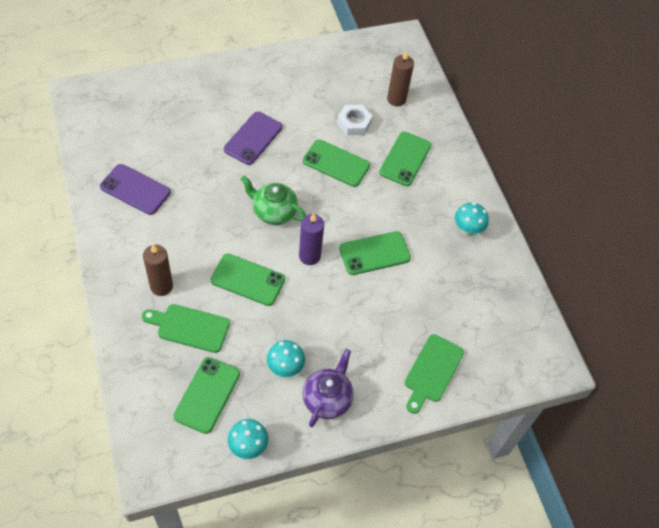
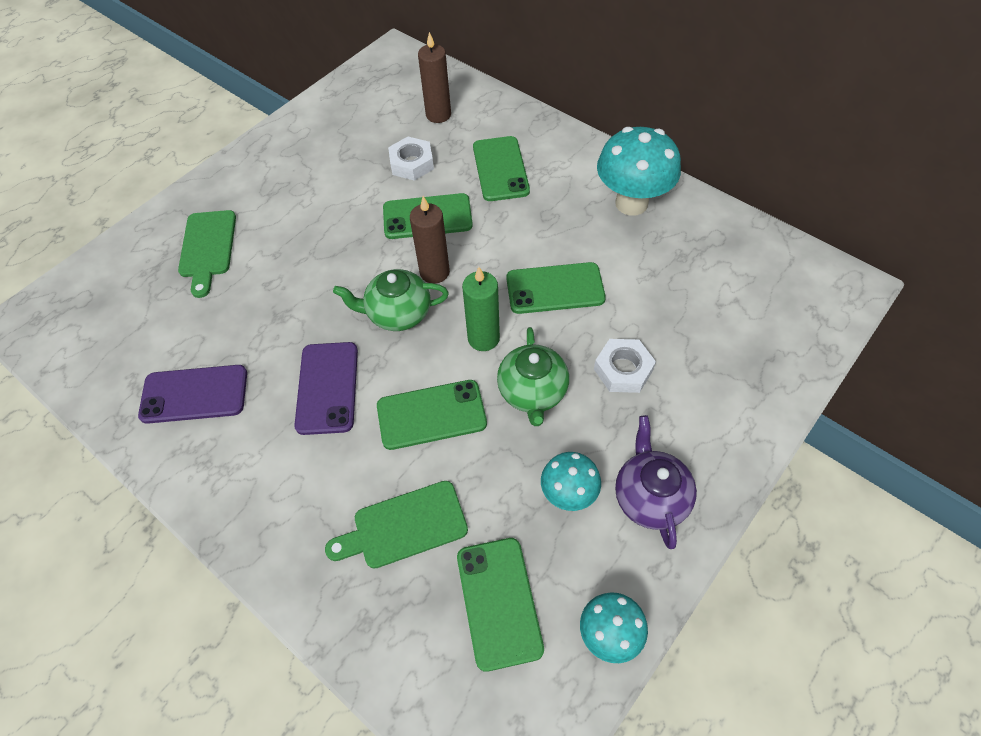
camera: 25 degrees left, 0 degrees up
brown candle [143,245,173,296] -> brown candle moved to [410,196,450,284]
purple phone [224,112,283,165] -> purple phone moved to [294,342,358,435]
purple candle [299,213,324,265] -> green candle [462,267,500,351]
green phone [339,231,411,275] -> green phone turned 45 degrees clockwise [506,262,606,314]
green cutting board [405,334,464,414] -> green cutting board moved to [178,210,236,298]
turquoise mushroom [455,203,489,236] -> turquoise mushroom [597,127,681,216], size x1.74
none -> green teapot [497,327,569,426]
none -> white nut [594,339,656,393]

